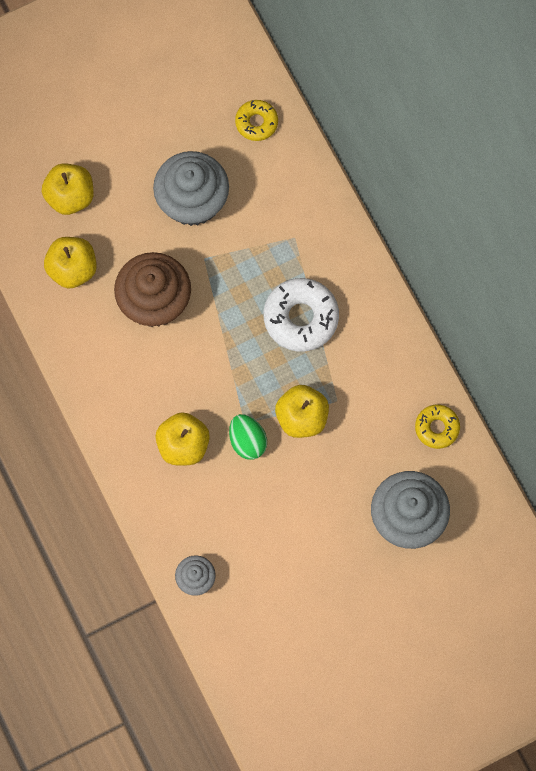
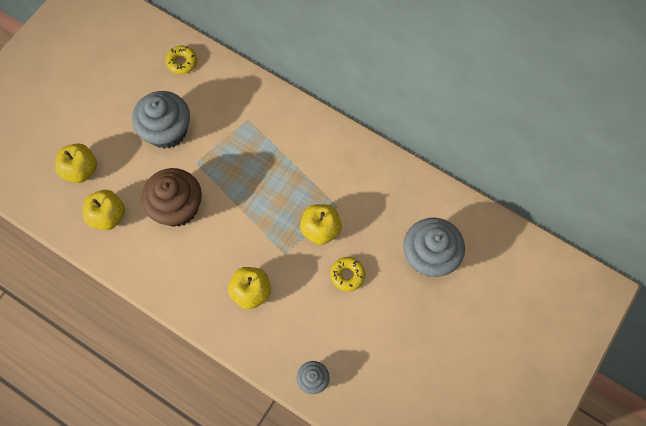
camera: 30 degrees left, 5 degrees down
green egg [229,414,267,460] -> none
white donut [264,278,339,352] -> none
yellow donut [415,405,460,449] -> yellow donut moved to [330,257,365,292]

